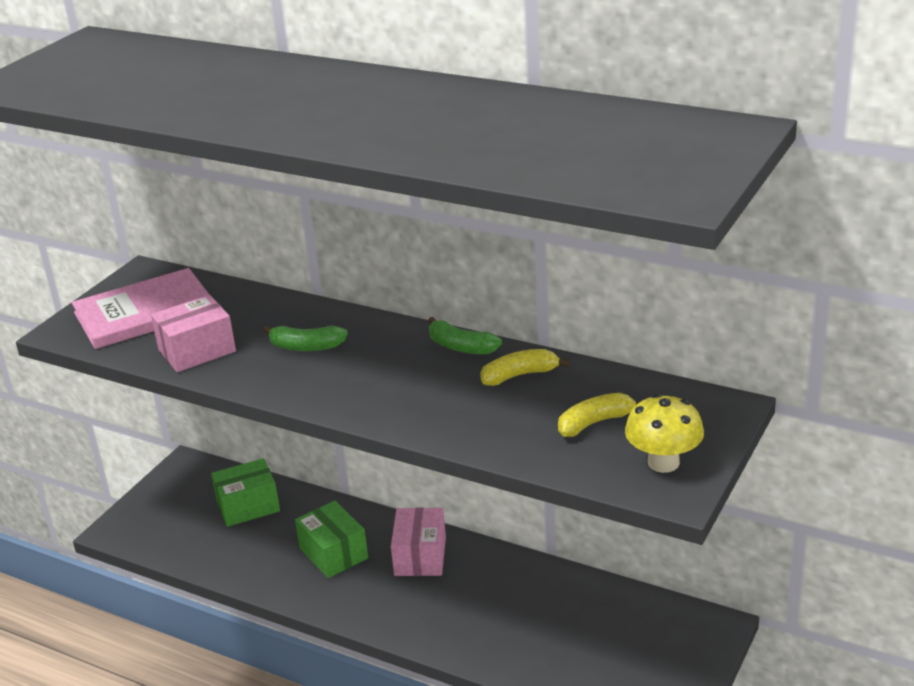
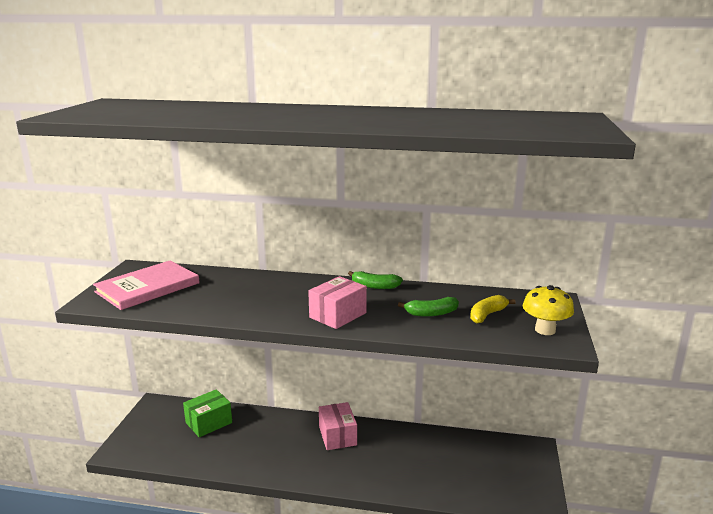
camera: 20 degrees left, 10 degrees down
pink box [151,295,236,372] -> pink box moved to [308,276,367,329]
green banana [263,326,348,351] -> green banana moved to [398,297,459,317]
green box [295,501,368,578] -> none
yellow banana [480,349,570,386] -> none

